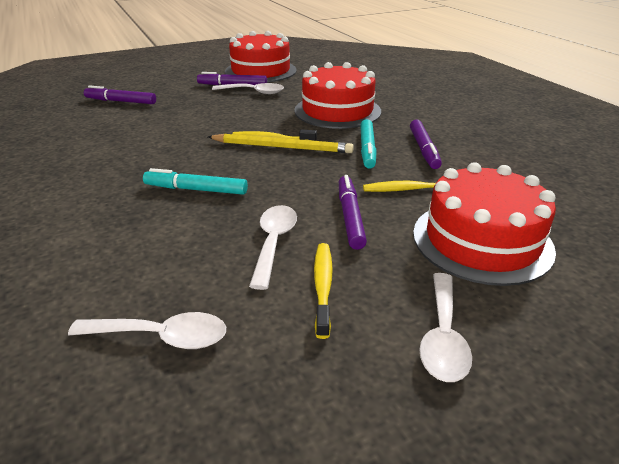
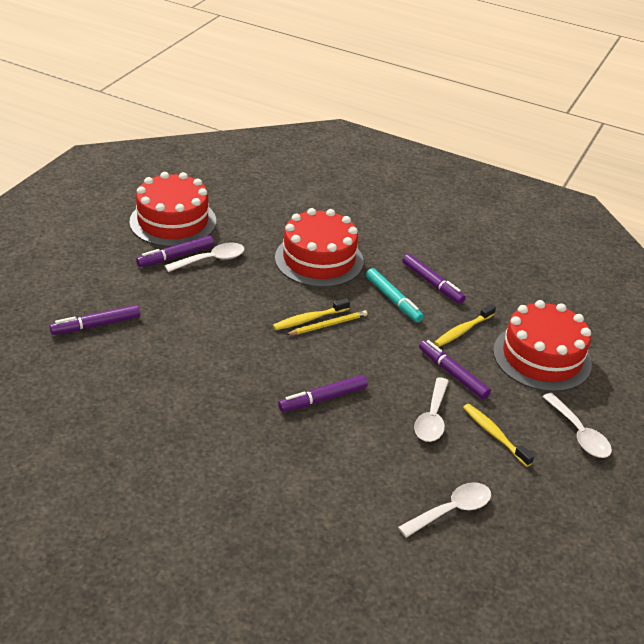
camera: 40 degrees left, 5 degrees up
turquoise marker [143,168,248,195] -> purple marker [278,375,368,412]
yellow pencil [208,134,354,153] -> yellow pencil [286,310,368,335], size x0.63
white spoon [249,205,297,290] -> white spoon turned 135 degrees counterclockwise [414,377,449,442]

